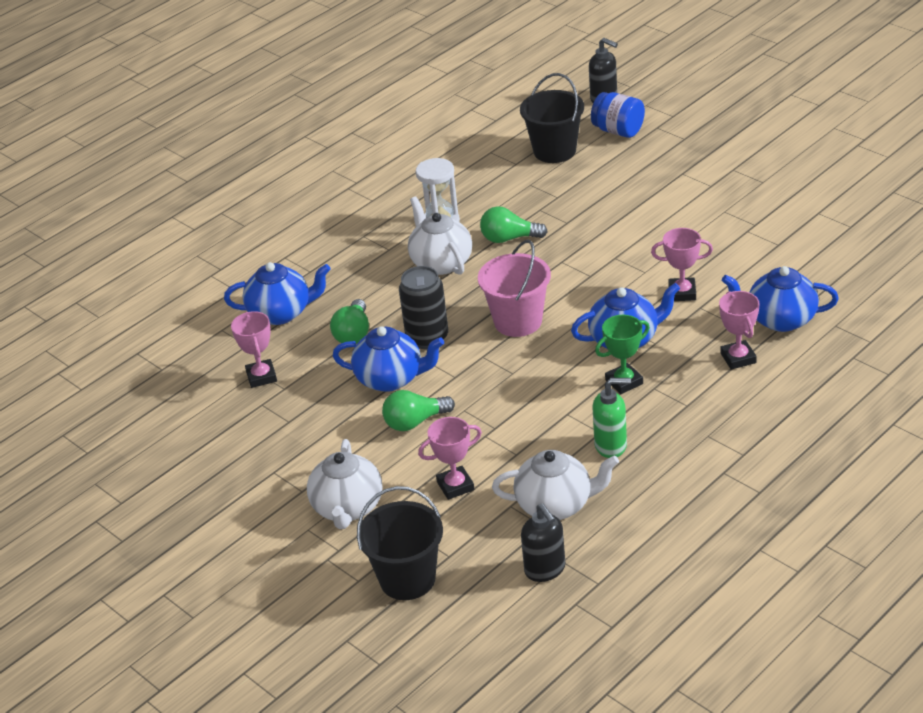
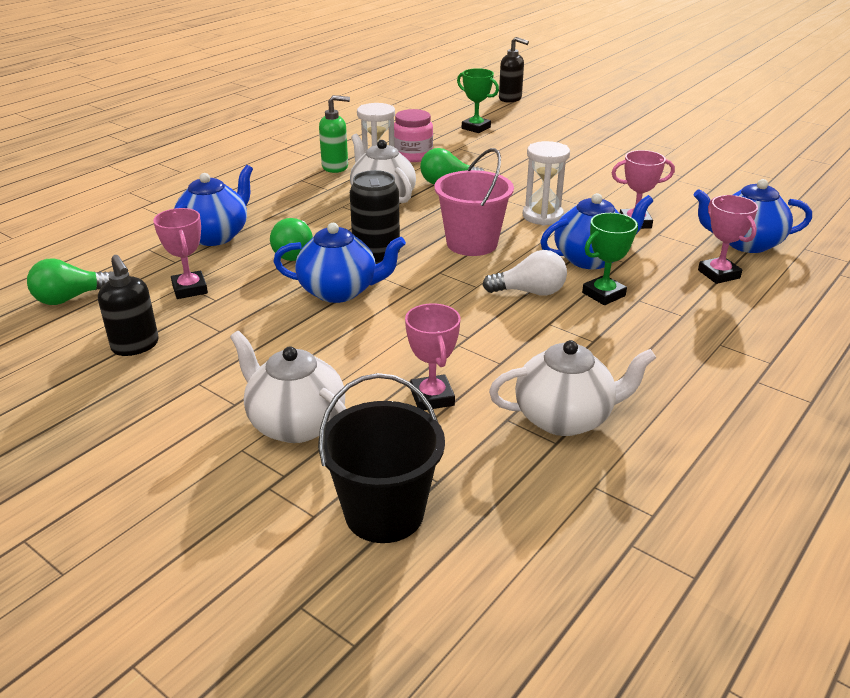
camera: 10 degrees left, 5 degrees down
blue teapot [224,262,331,325] -> blue teapot turned 45 degrees counterclockwise [174,165,253,246]
white teapot [307,439,382,529] -> white teapot turned 135 degrees clockwise [230,331,346,443]
green light bulb [382,390,455,431] -> green light bulb moved to [27,258,111,305]
pink trophy [418,417,482,500] -> pink trophy turned 75 degrees counterclockwise [405,303,461,410]
black bucket [520,73,584,163] -> green trophy [457,68,499,133]
black soap dispenser [521,503,565,582] -> black soap dispenser moved to [98,255,159,356]
blue jar [591,92,645,138] -> none
green soap dispenser [592,378,631,458] -> green soap dispenser moved to [319,95,350,173]
none -> pink jar [394,109,433,162]
none -> white light bulb [482,250,567,296]
none -> white hourglass [523,141,570,226]

